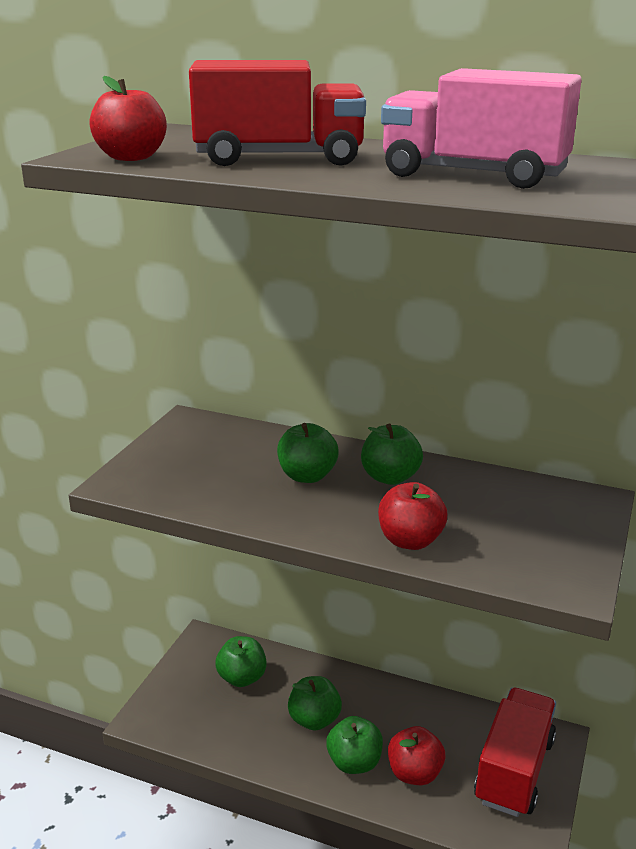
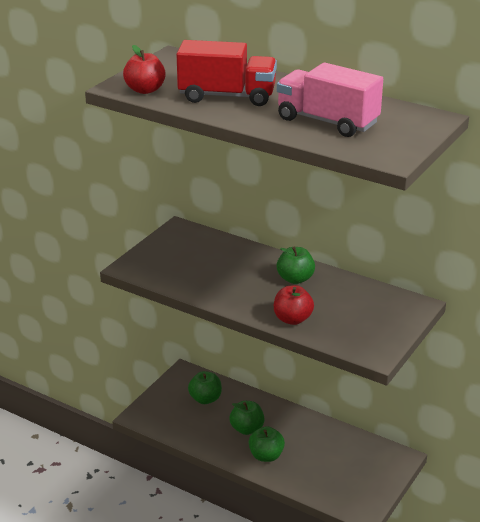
camera: 10 degrees right, 5 degrees up
green apple [277,423,339,483] -> none
red apple [388,726,445,785] -> none
red truck [474,688,556,817] -> none

